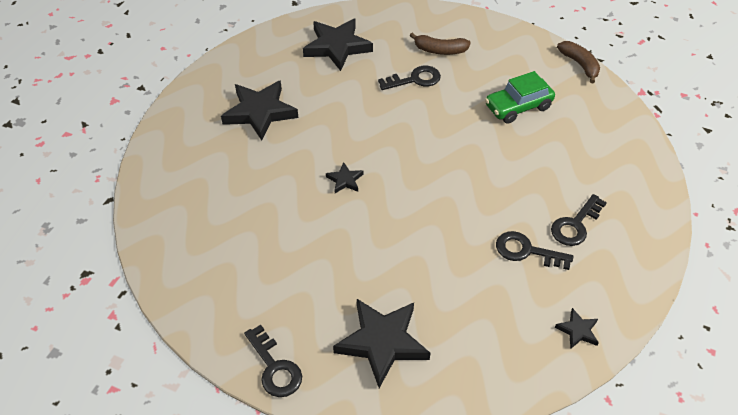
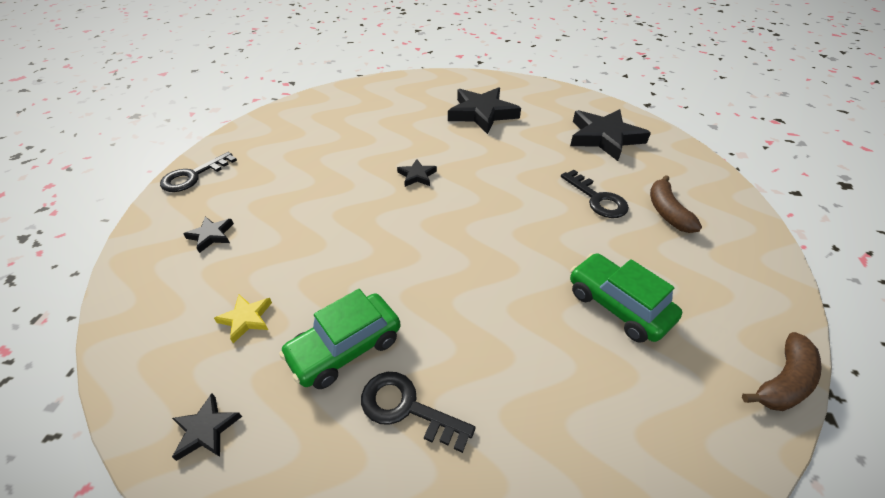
camera: 75 degrees right, 5 degrees down
black star [333,299,431,388] -> black star [183,217,234,253], size x0.47
black key [496,231,573,270] -> green car [279,289,401,389]
none -> yellow star [214,294,272,343]

